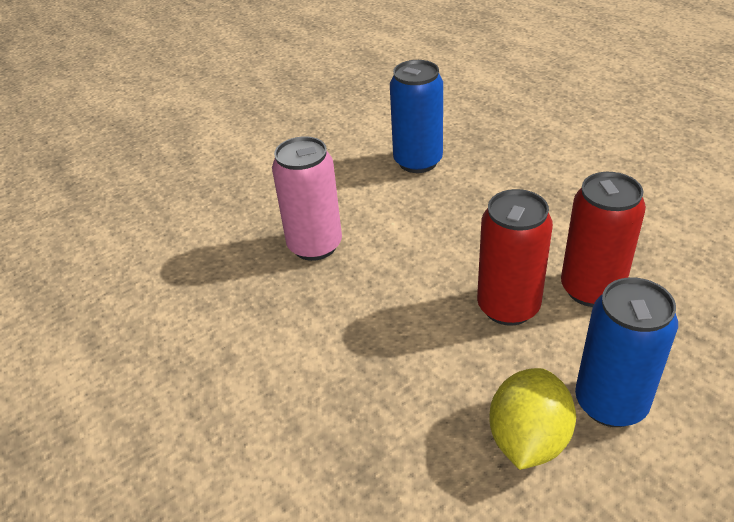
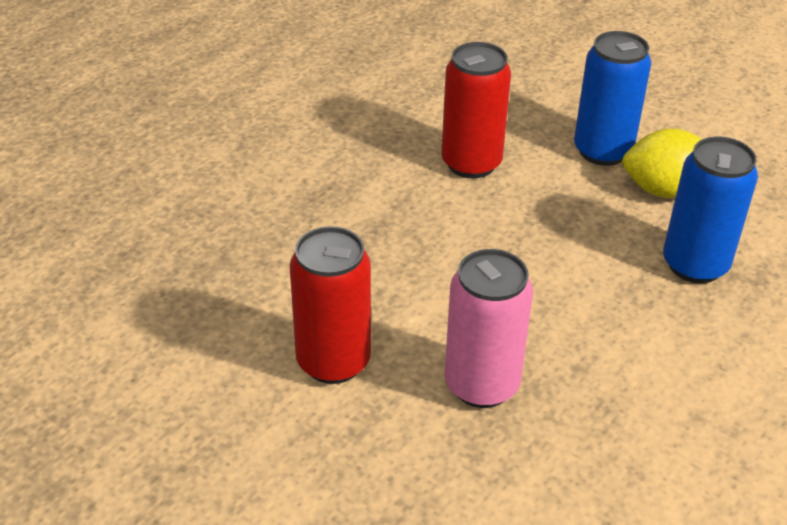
camera: 110 degrees left, 0 degrees up
blue can [390,60,443,173] -> blue can moved to [663,137,758,283]
red can [477,189,553,326] -> red can moved to [289,226,371,384]

